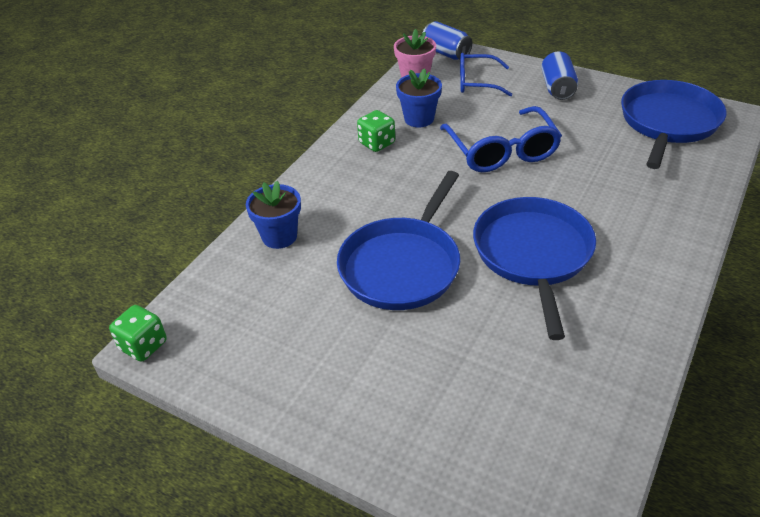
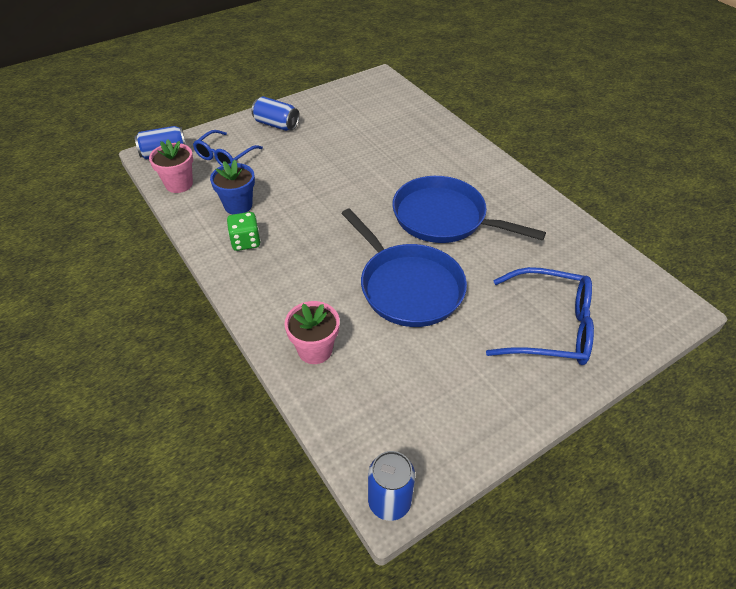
camera: 65 degrees left, 5 degrees up
green dice [109,305,167,362] -> blue can [368,451,415,521]
blue flower pot [246,181,301,249] -> pink flower pot [284,301,340,364]
blue glasses [440,106,562,172] -> blue glasses moved to [486,267,594,365]
blue pan [621,80,727,169] -> none

